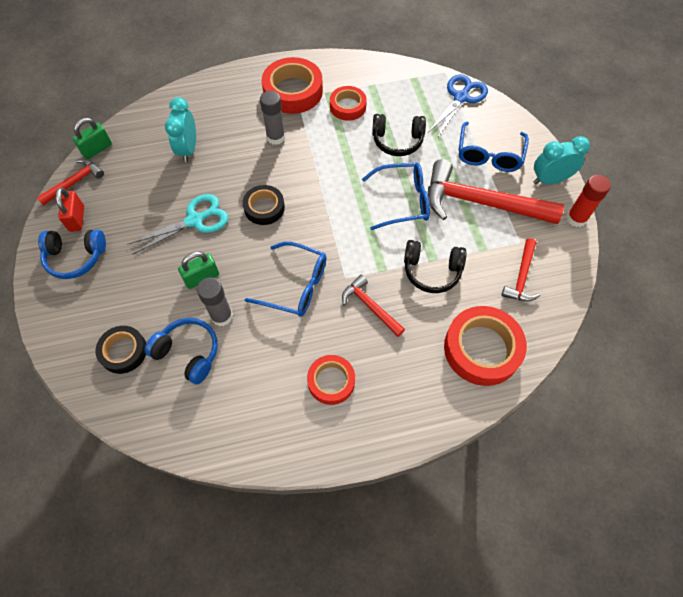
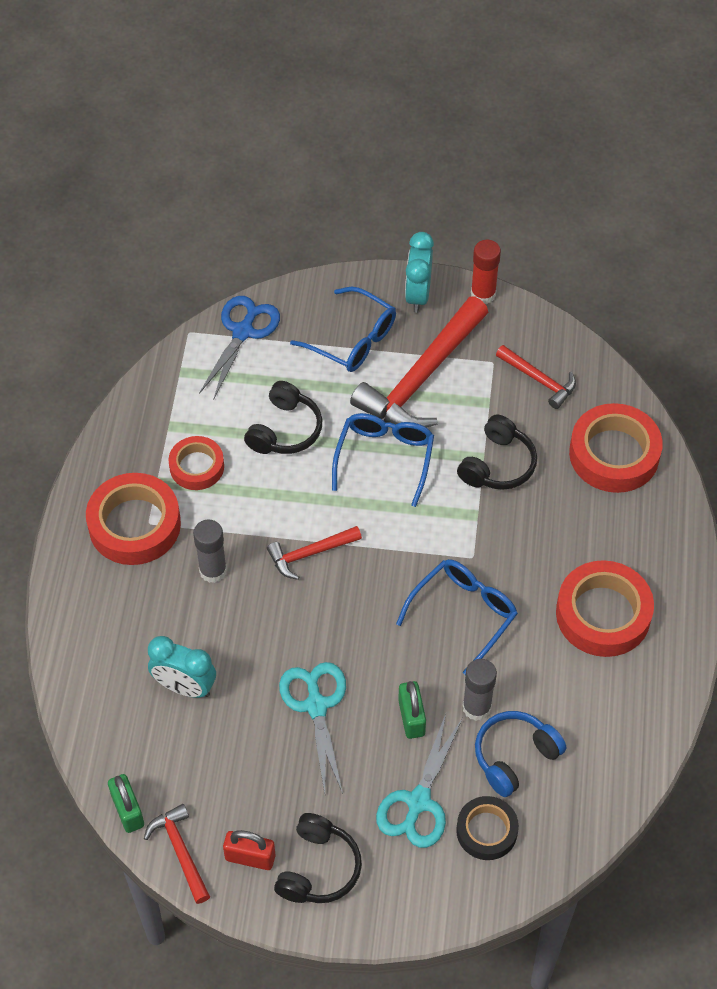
camera: 70 degrees left, 5 degrees down
blue headphones [38,230,106,279] -> black headphones [274,813,362,903]
black tape [243,185,285,225] -> none
red tape [307,355,355,405] -> red tape [556,560,654,657], size x1.65
red hammer [342,275,405,337] -> red hammer moved to [267,526,362,580]
blue scissors [429,74,488,137] -> blue scissors turned 60 degrees clockwise [199,296,280,400]
none -> turquoise scissors [376,714,463,848]

